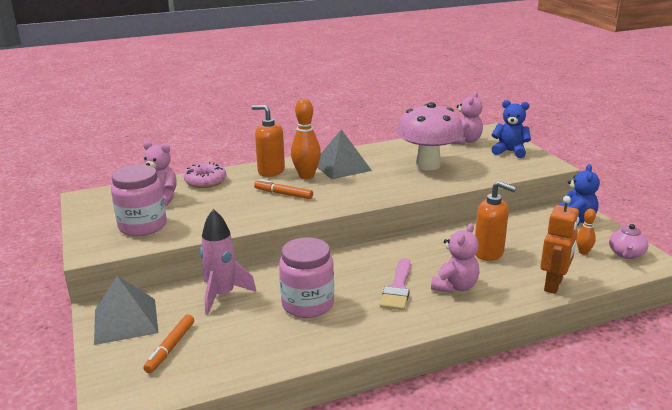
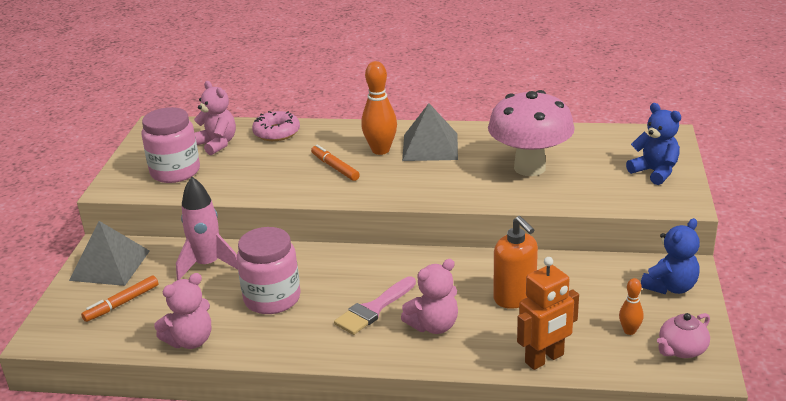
camera: 30 degrees right, 5 degrees up
orange soap dispenser [252,105,285,177] -> none
pink teddy bear [451,92,483,144] -> pink teddy bear moved to [154,273,211,349]

